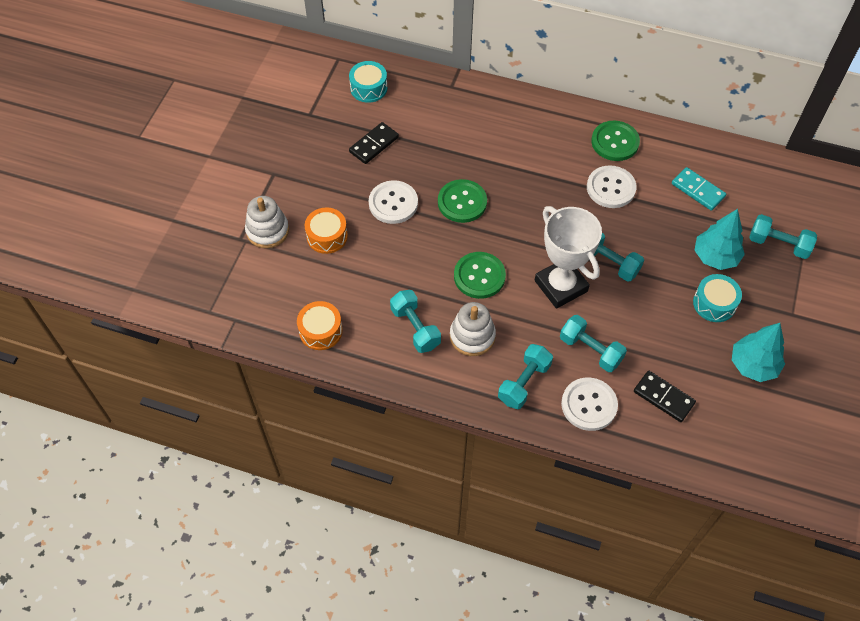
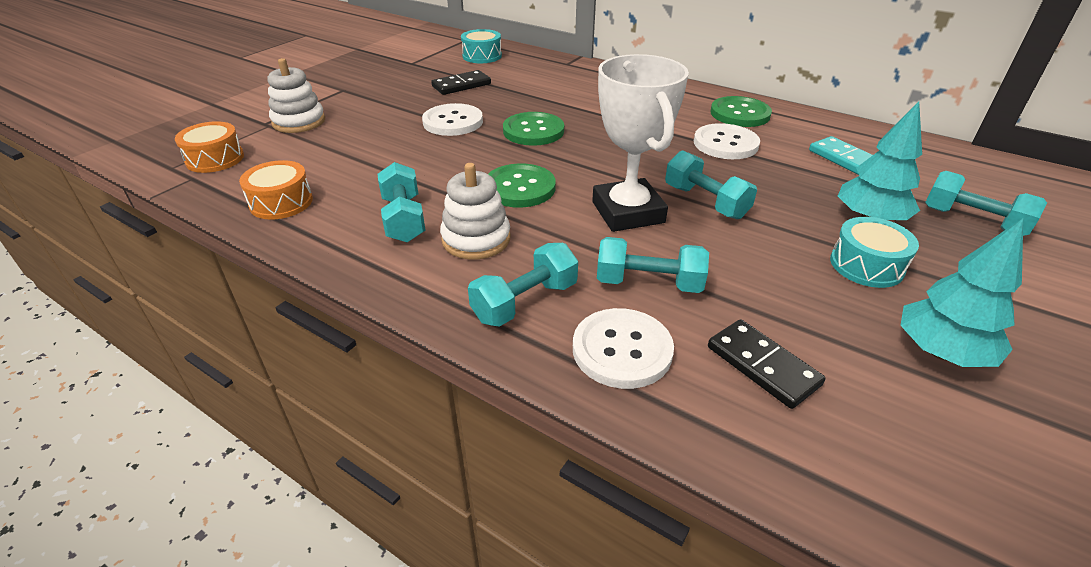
camera: 15 degrees right, 20 degrees down
orange drum [305,207,348,254] -> orange drum moved to [175,121,244,173]
turquoise dumbbell [560,315,627,372] -> turquoise dumbbell turned 45 degrees counterclockwise [597,237,709,293]

